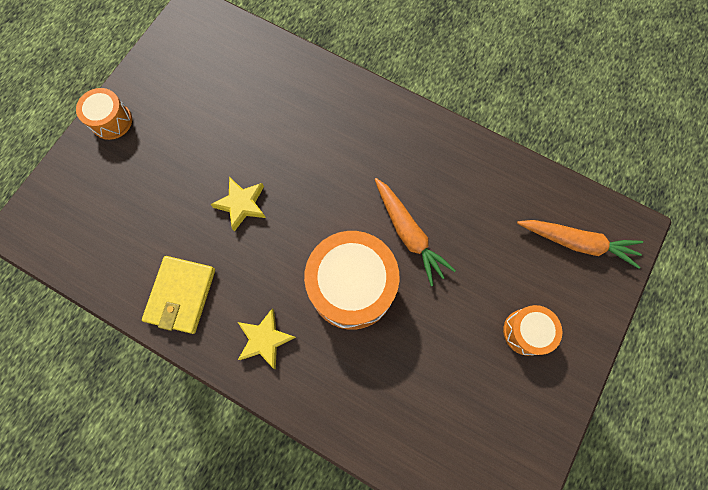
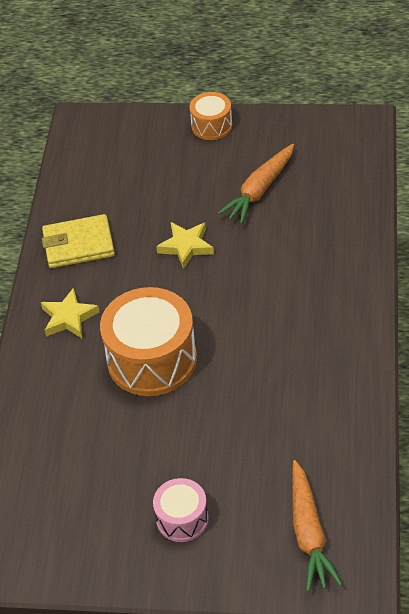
camera: 70 degrees right, 25 degrees down
orange carrot [375,178,456,286] -> orange carrot moved to [218,144,294,224]
orange drum [503,305,562,356] -> pink drum [153,478,209,542]

